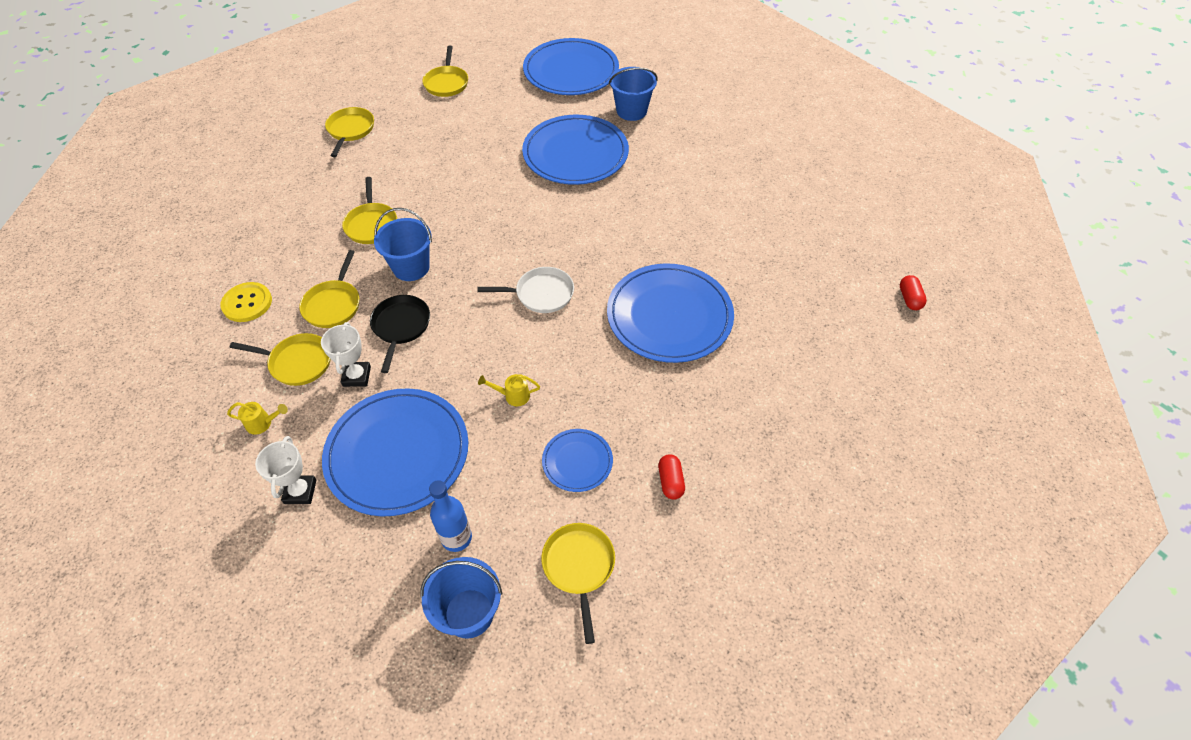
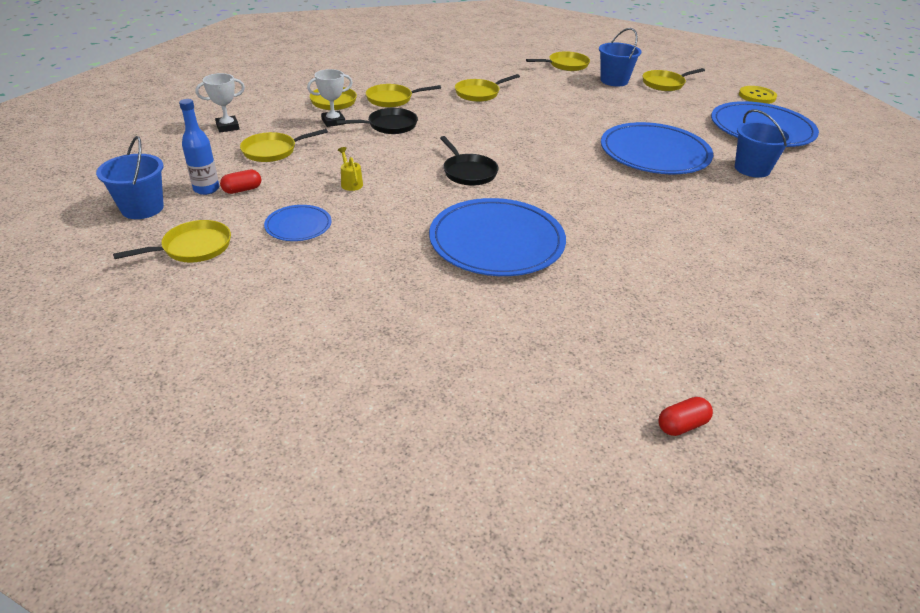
camera: 65 degrees right, 15 degrees down
yellow button [220,282,272,322] -> yellow button moved to [739,86,777,104]
yellow watering can [227,402,288,435] -> none
blue plate [322,388,468,516] -> yellow pan [240,129,328,162]
blue bucket [374,208,432,281] -> blue bucket moved to [599,28,641,86]
white pan [477,267,574,313] -> black pan [440,136,499,186]
red capsule [658,454,685,500] -> red capsule moved to [220,170,261,194]

